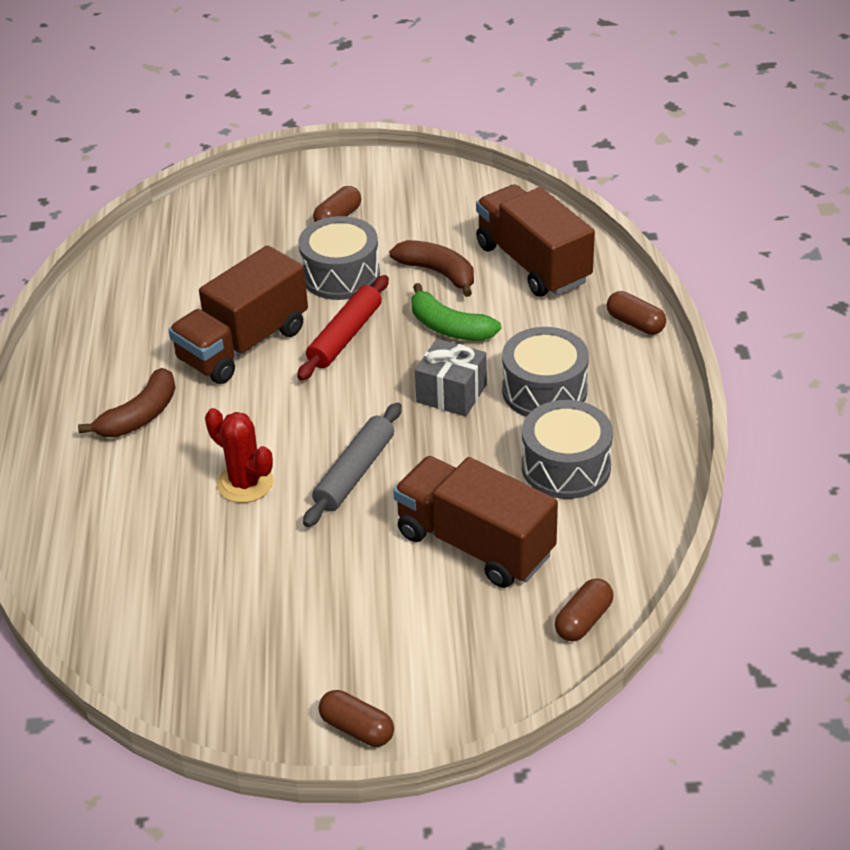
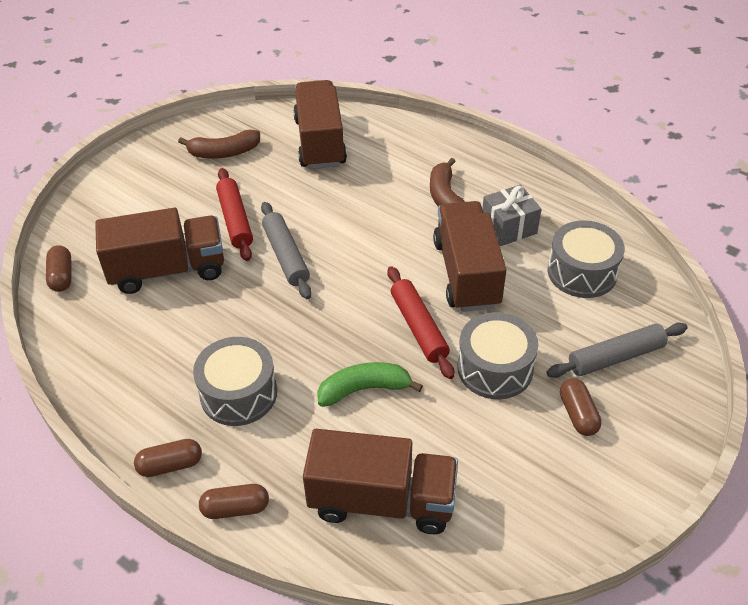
camera: 130 degrees right, 5 degrees up
red cactus [205,408,274,503] -> none
brown capsule [319,690,394,747] -> brown capsule moved to [134,439,202,477]
brown banana [389,240,474,297] -> brown banana moved to [178,130,260,159]
grey gift [415,339,487,416] -> grey gift moved to [482,185,541,246]
grey drum [522,400,613,499] -> grey drum moved to [548,220,625,298]
none -> red rolling pin [216,168,253,261]
none -> brown truck [293,80,347,169]
none -> grey rolling pin [547,322,688,378]

